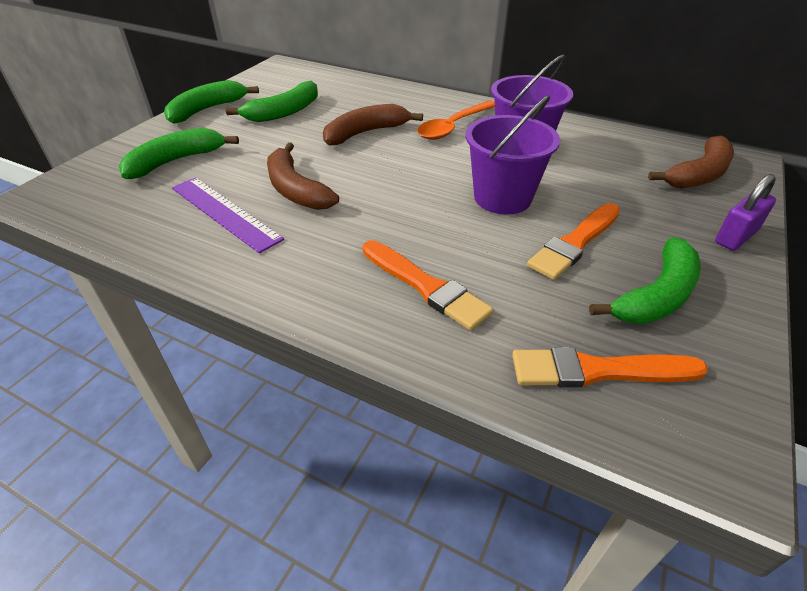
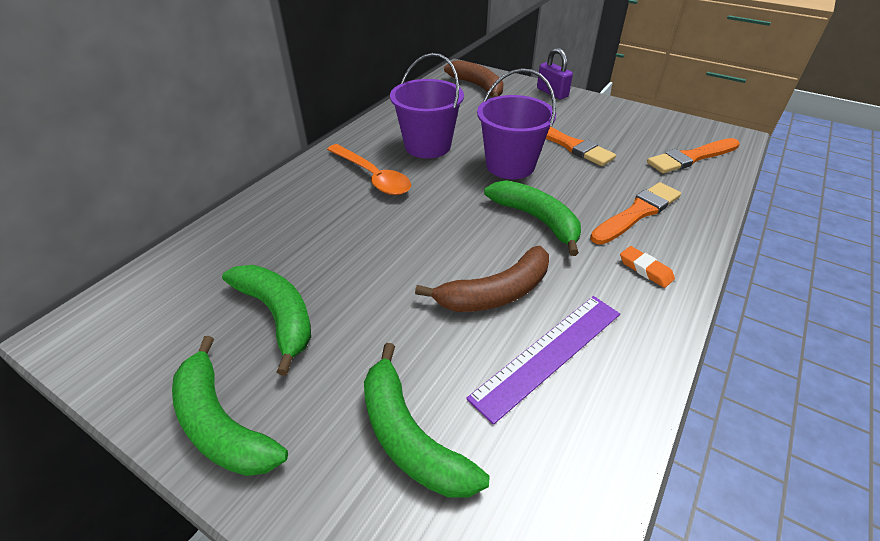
camera: 85 degrees left, 0 degrees up
brown banana [323,104,423,146] -> none
orange brush [512,347,708,387] -> orange brush turned 60 degrees clockwise [647,138,740,173]
green banana [589,238,700,324] -> green banana moved to [484,180,581,256]
none -> orange eraser [620,246,675,288]

